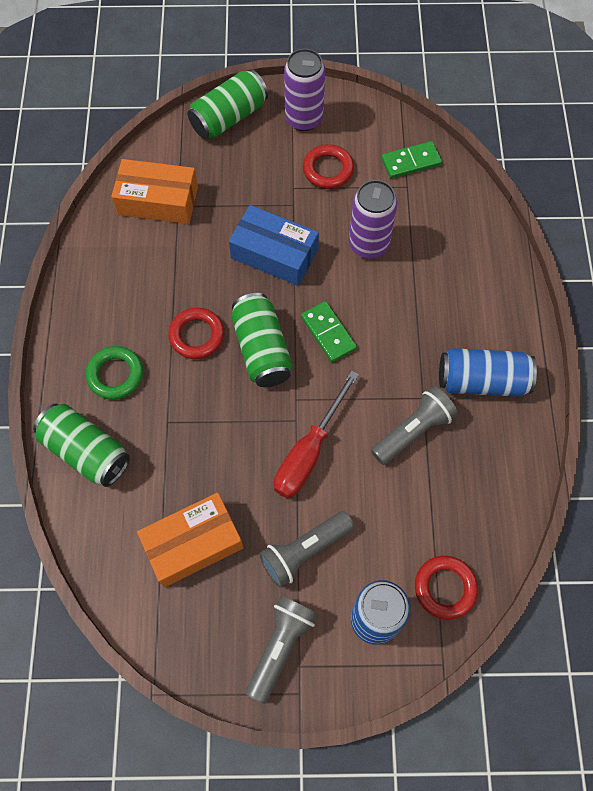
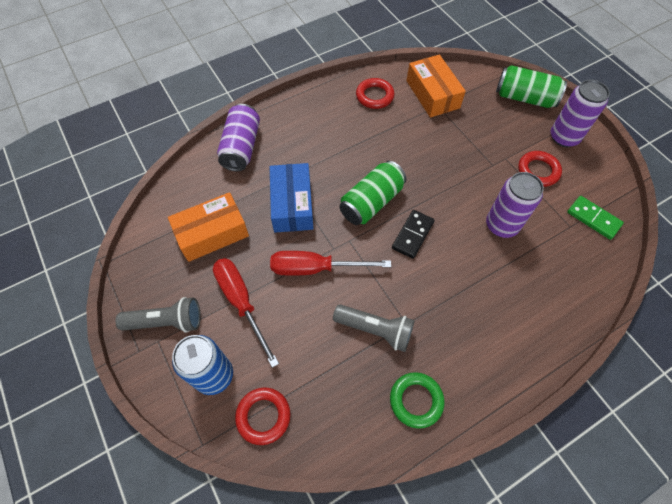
camera: 60 degrees right, 5 degrees down
green can [33,404,130,487] -> purple can [217,104,260,171]
green ring [86,346,143,400] -> green ring moved to [390,372,444,429]
orange box [137,493,243,588] -> orange box turned 60 degrees counterclockwise [168,192,249,262]
red ring [168,308,224,359] -> red ring moved to [356,78,395,109]
blue box [229,205,319,286] -> blue box moved to [270,163,314,233]
grey flashlight [259,511,354,588] -> red screwdriver [213,258,279,368]
green domino [301,301,357,362] -> black domino [392,210,434,259]
blue can [439,348,537,397] -> none

